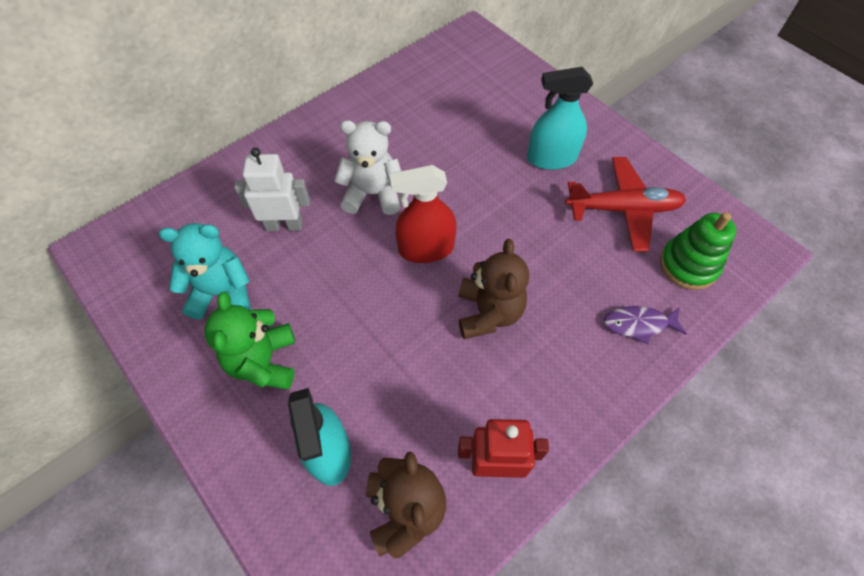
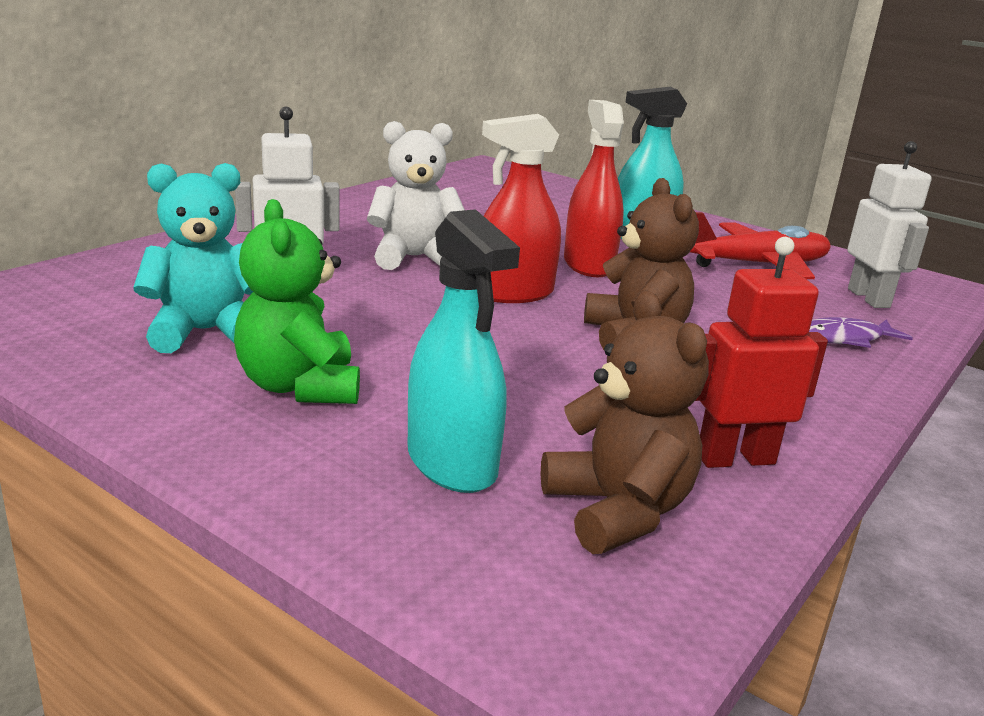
camera: 15 degrees left, 35 degrees down
green stacking toy [660,212,736,290] -> white robot [847,141,932,308]
none -> red spray bottle [564,100,624,277]

